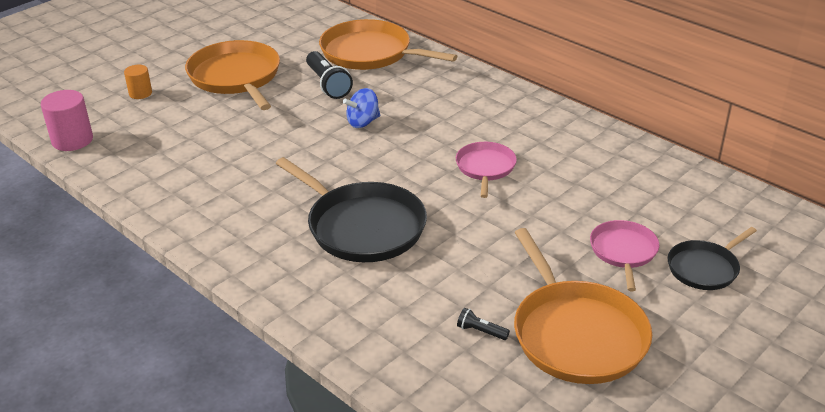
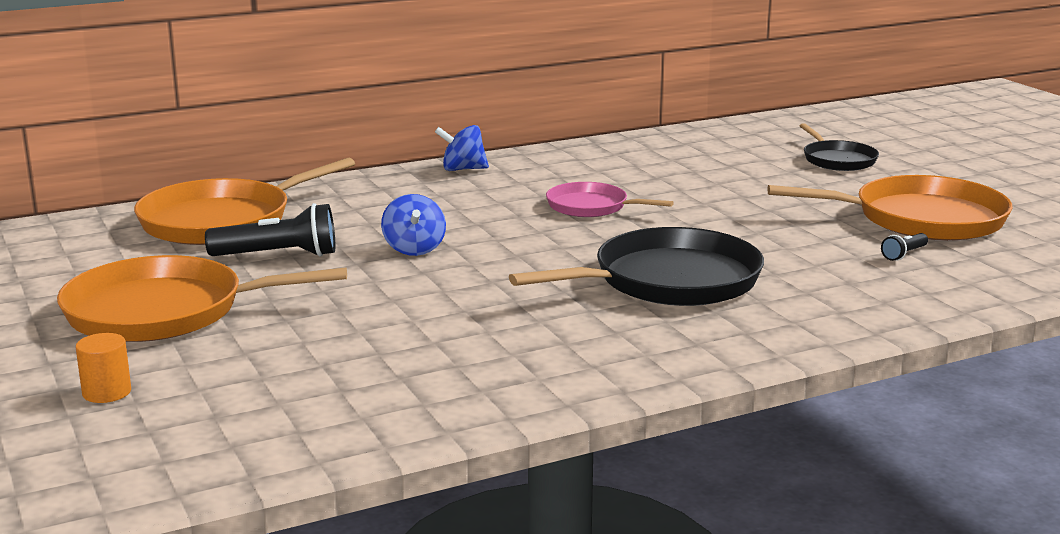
camera: 70 degrees left, 15 degrees down
pink cylinder [41,90,93,151] -> none
pink pan [590,220,659,292] -> none
none -> blue spinning top [435,125,489,171]

